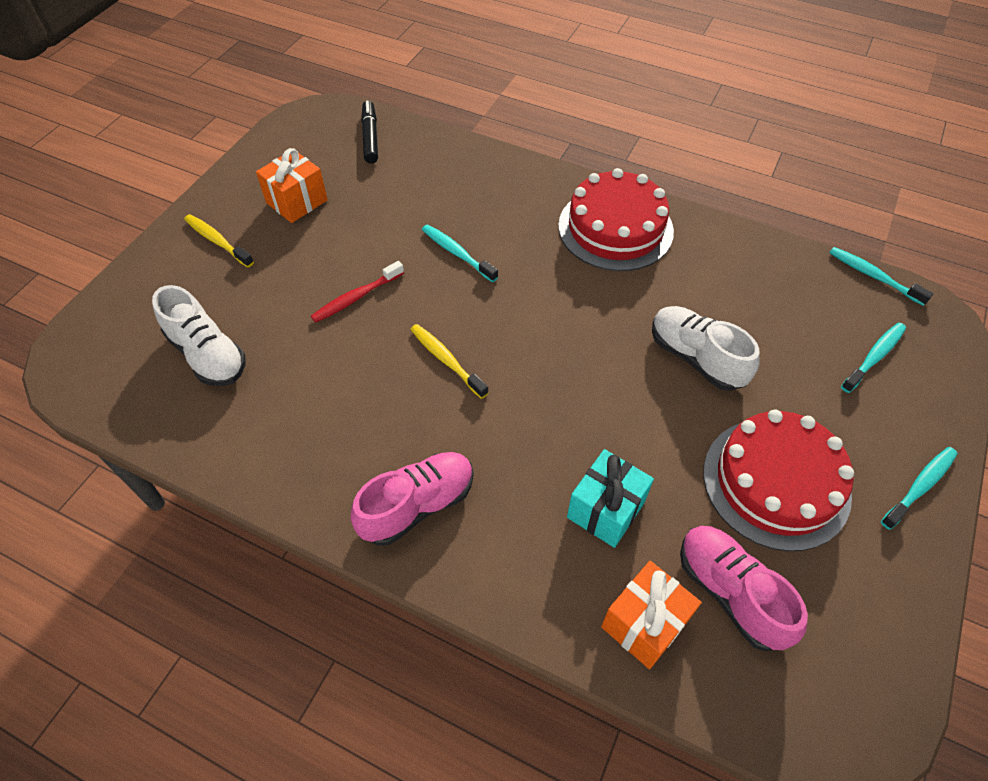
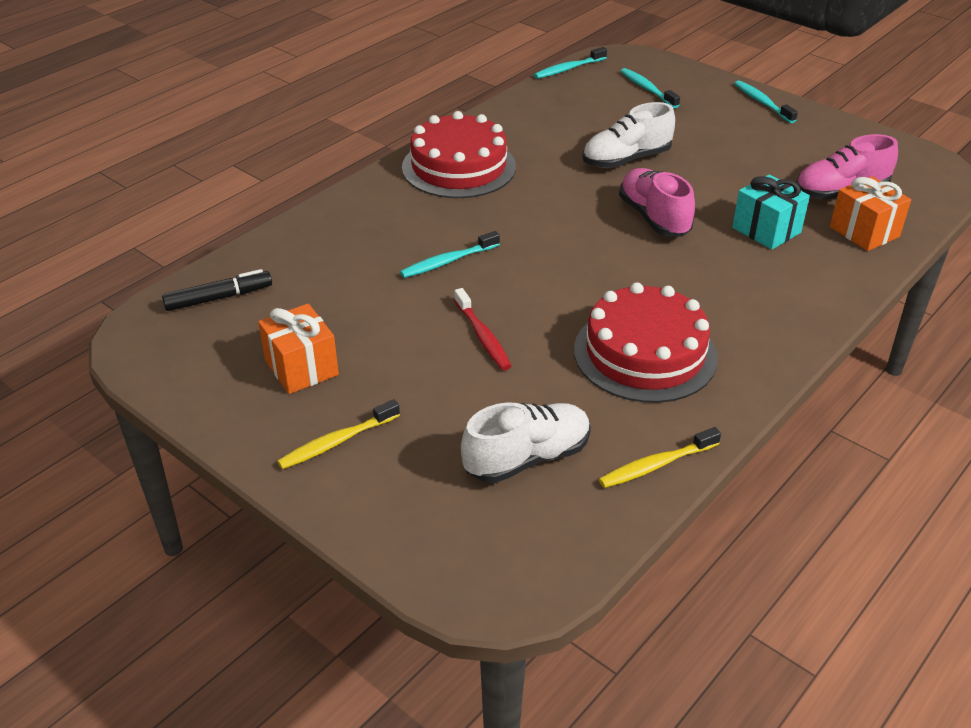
camera: 75 degrees left, 15 degrees down
pink shoe [350,452,473,546] -> pink shoe moved to [619,168,695,236]
black marker [361,100,378,163] -> black marker turned 150 degrees clockwise [162,269,272,311]
yellow toothbrush [410,324,488,399] -> yellow toothbrush moved to [599,427,721,488]
red cake [703,409,854,551] -> red cake moved to [574,282,718,403]

